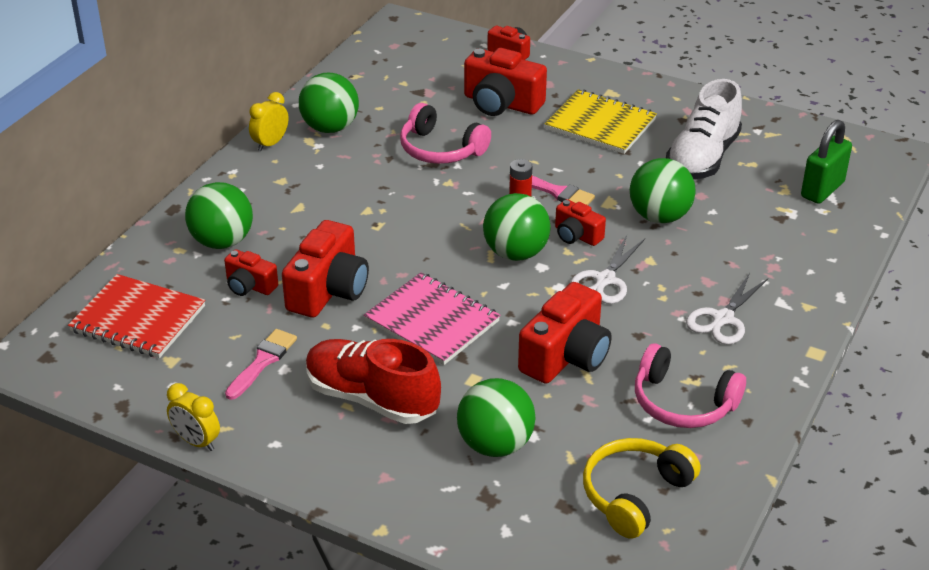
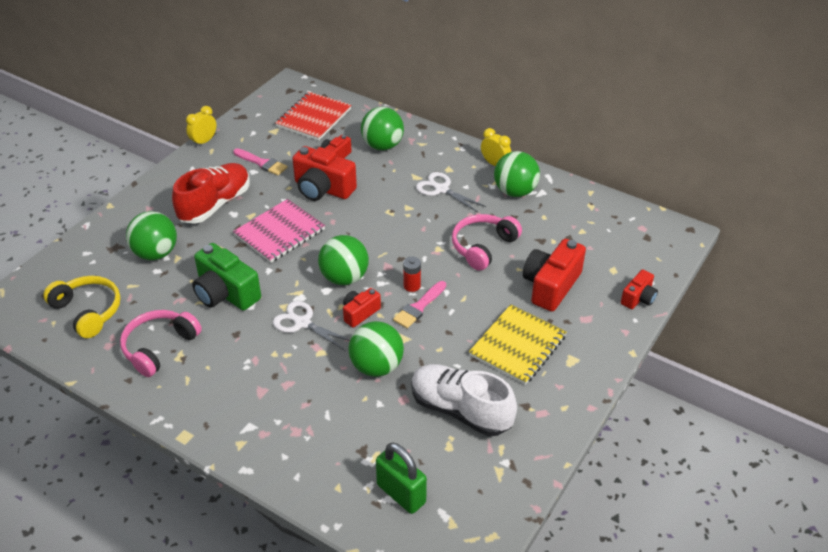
camera: 95 degrees right, 5 degrees up
red camera [518,282,612,384] -> green camera [192,243,261,311]
white scissors [686,273,768,345] -> white scissors moved to [416,172,486,213]

